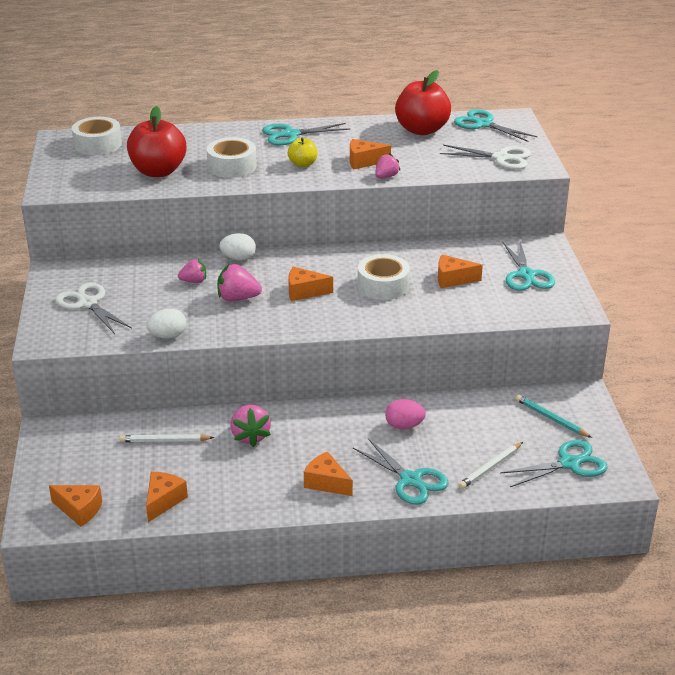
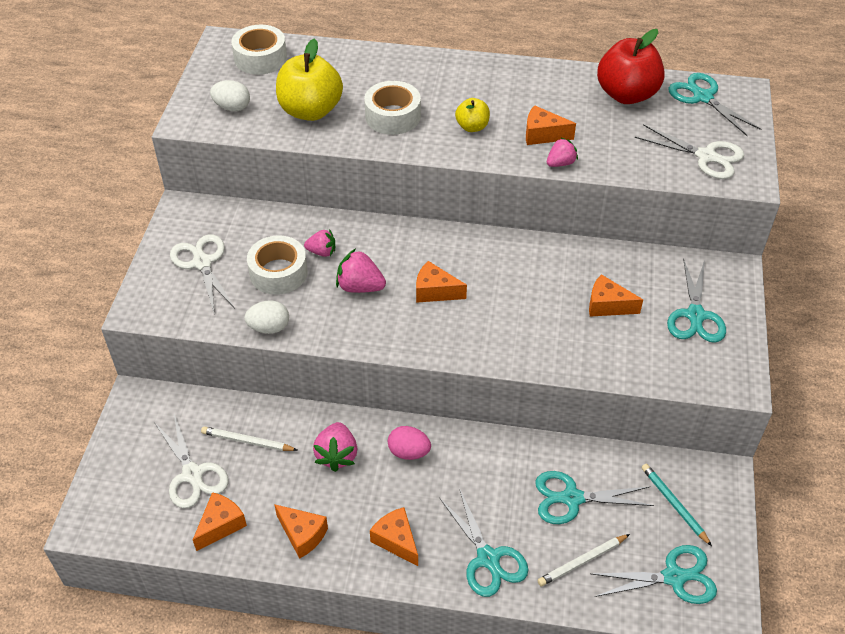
camera: 15 degrees right, 15 degrees up
orange cheese [49,485,102,527] -> orange cheese moved to [274,504,328,559]
red apple [127,106,187,177] -> yellow apple [276,38,343,121]
white egg [219,233,256,261] -> white egg moved to [210,80,250,111]
turquoise scissors [262,123,350,146] -> turquoise scissors moved to [535,471,654,524]
white tape [358,254,410,300] -> white tape moved to [247,235,308,295]
pink egg [385,399,426,429] -> pink egg moved to [388,426,431,460]
none -> white scissors [154,414,229,508]

